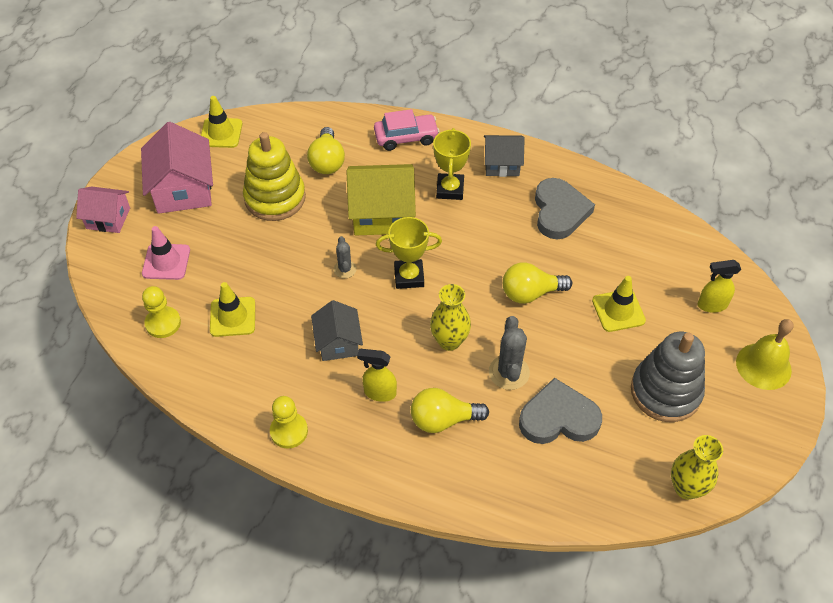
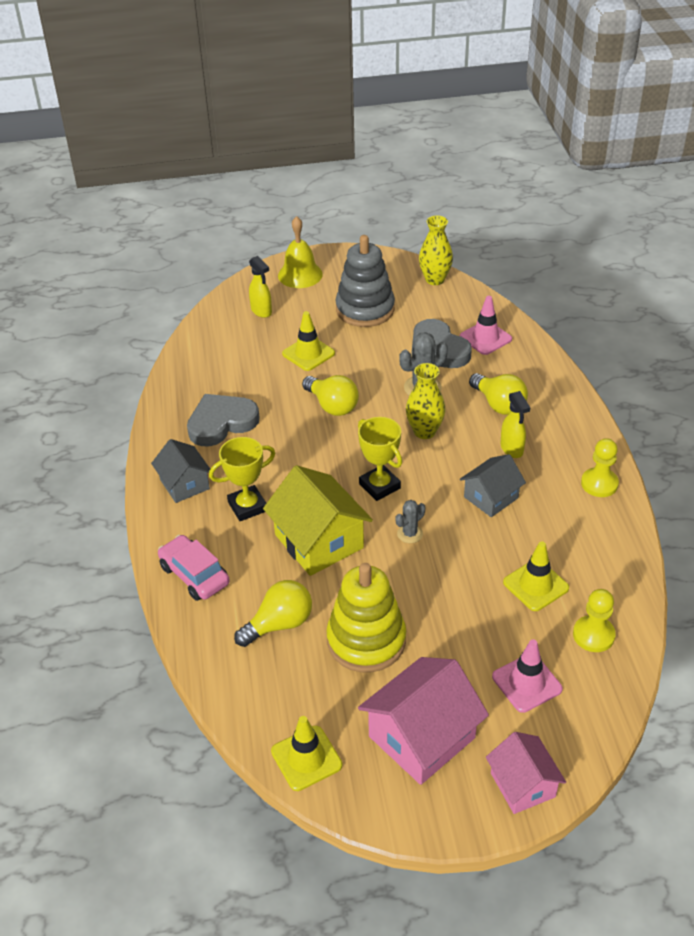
camera: 120 degrees left, 10 degrees down
none -> pink traffic cone [460,296,512,355]

